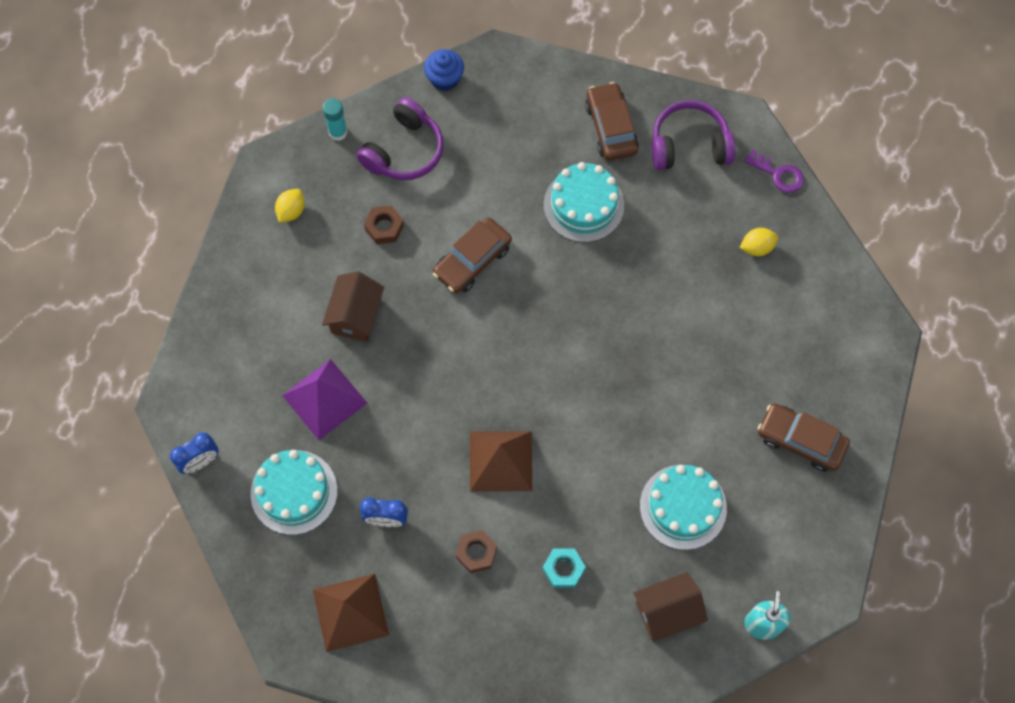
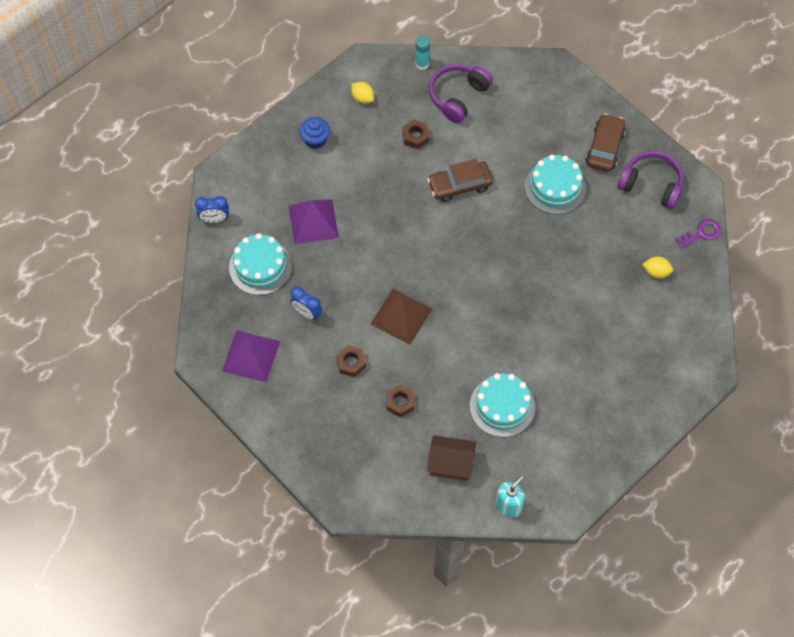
camera: 30 degrees right, 5 degrees down
yellow lemon [275,189,305,223] -> yellow lemon turned 75 degrees clockwise [351,82,374,104]
brown pyramid [313,574,389,652] -> purple pyramid [222,330,280,382]
brown house [322,271,384,342] -> none
purple headphones [356,97,444,180] -> purple headphones turned 150 degrees clockwise [429,64,493,123]
blue cupcake [424,49,464,91] -> blue cupcake moved to [299,117,330,149]
turquoise nut [542,548,586,588] -> brown nut [387,384,414,417]
purple key [745,150,804,193] -> purple key turned 90 degrees counterclockwise [675,219,721,248]
brown car [758,404,850,472] -> none

